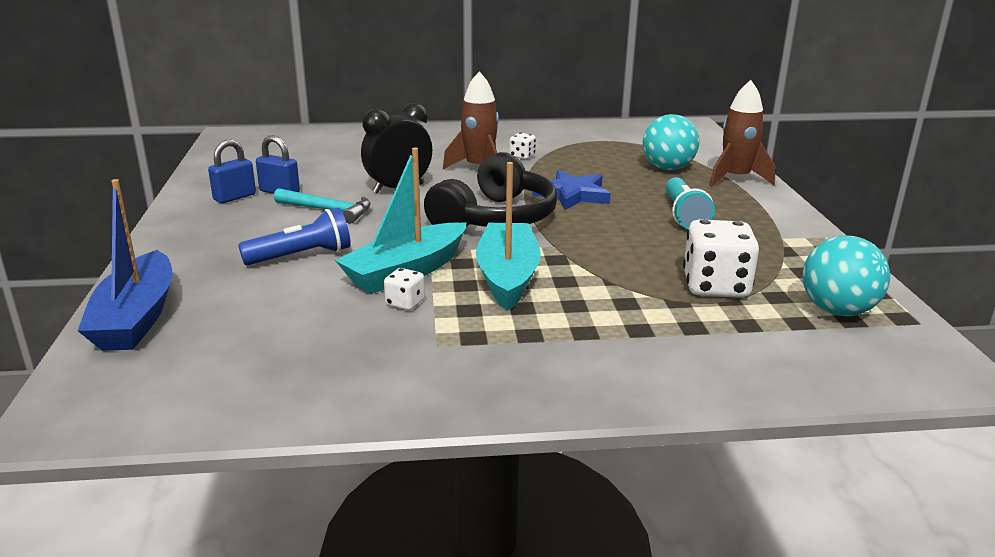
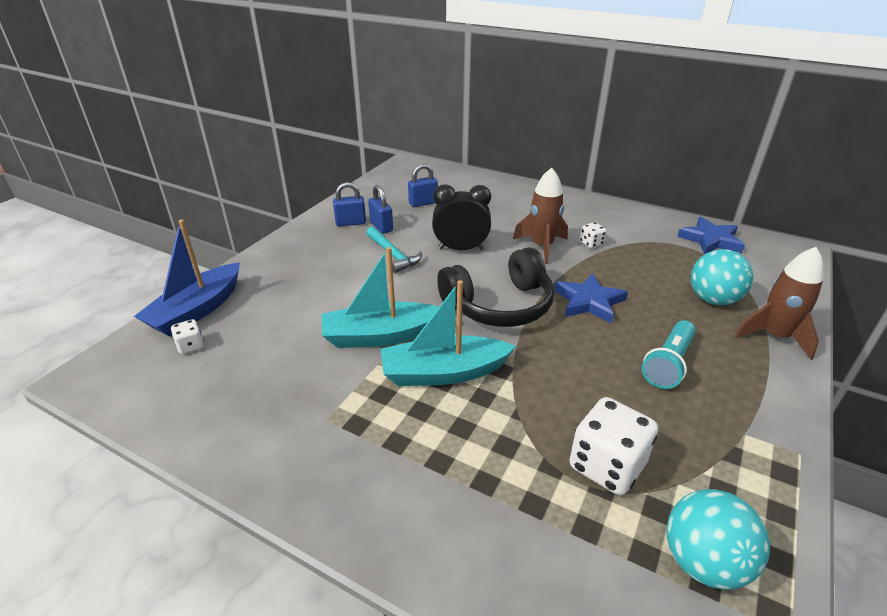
camera: 35 degrees right, 10 degrees up
blue flashlight [238,208,351,265] -> none
white dice [384,268,425,310] -> white dice moved to [171,319,204,354]
turquoise boat [476,162,541,311] -> turquoise boat turned 135 degrees counterclockwise [381,280,516,386]
none -> blue padlock [408,164,438,207]
none -> blue star [677,217,745,254]

